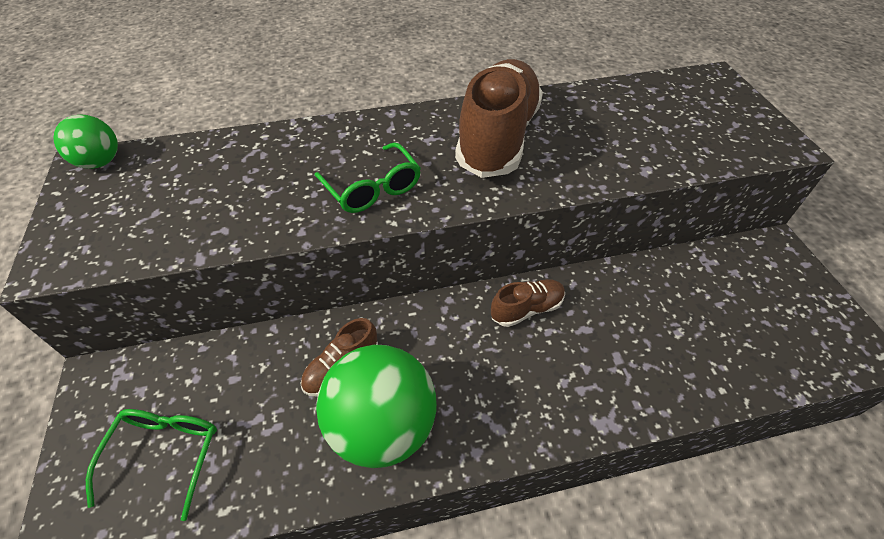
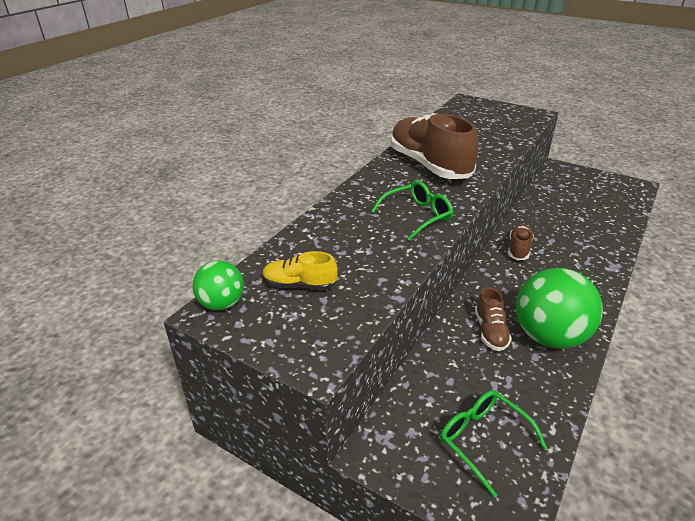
camera: 45 degrees left, 15 degrees down
green glasses [315,142,421,213] -> green glasses turned 45 degrees counterclockwise [371,181,453,241]
none -> yellow shoe [262,251,338,290]

